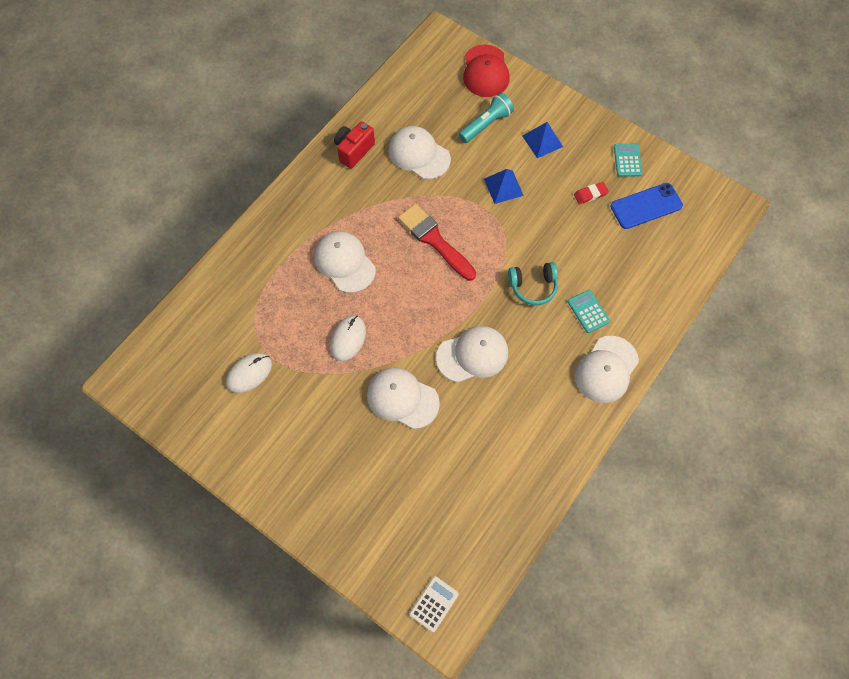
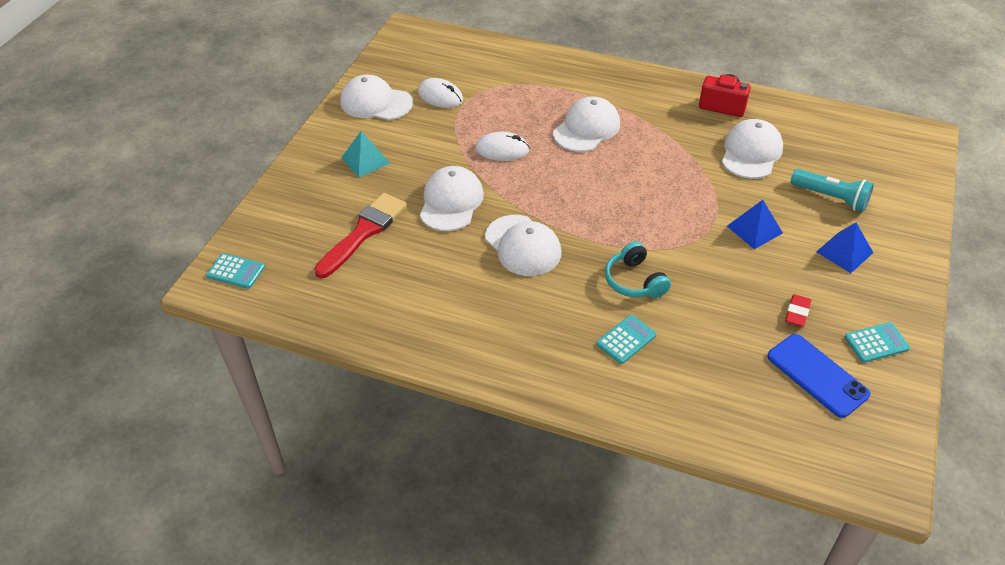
camera: 75 degrees right, 20 degrees down
red brush [398,204,476,281] -> red brush moved to [314,193,407,278]
white calculator [410,576,459,632] -> turquoise calculator [206,253,265,289]
red cap [463,44,510,97] -> none
red eraser [574,182,609,204] -> red eraser turned 60 degrees clockwise [785,294,811,327]
white cap [575,336,639,403] -> white cap moved to [340,75,413,120]
none -> turquoise pyramid [341,131,391,177]

